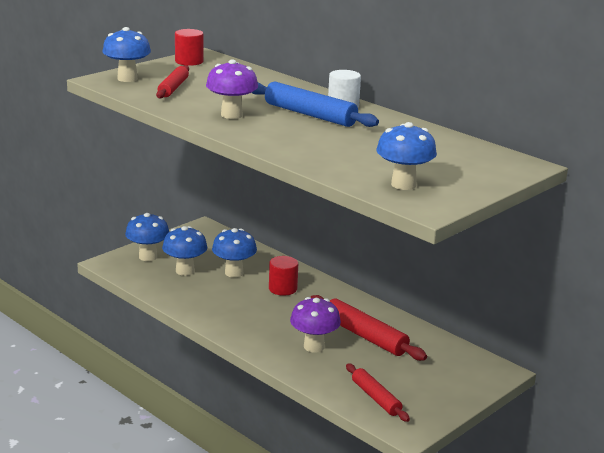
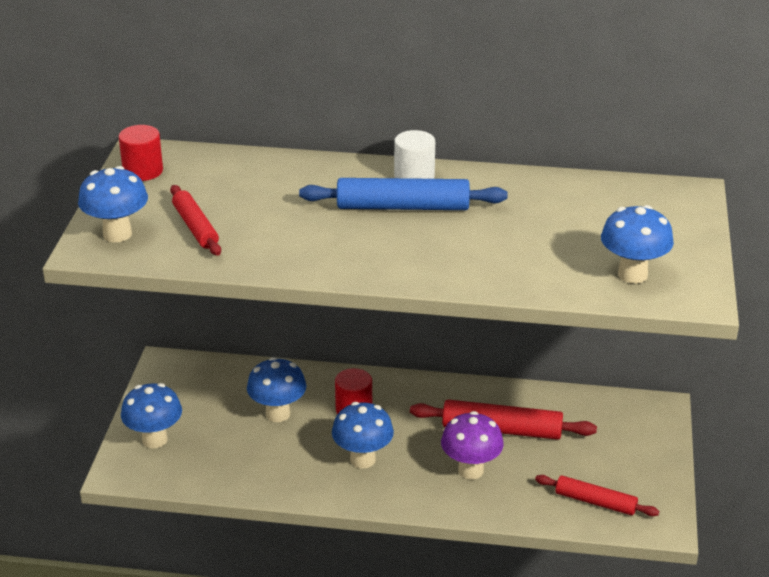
camera: 35 degrees left, 10 degrees up
blue mushroom [162,226,207,276] -> blue mushroom moved to [332,402,394,469]
purple mushroom [206,60,258,119] -> none

